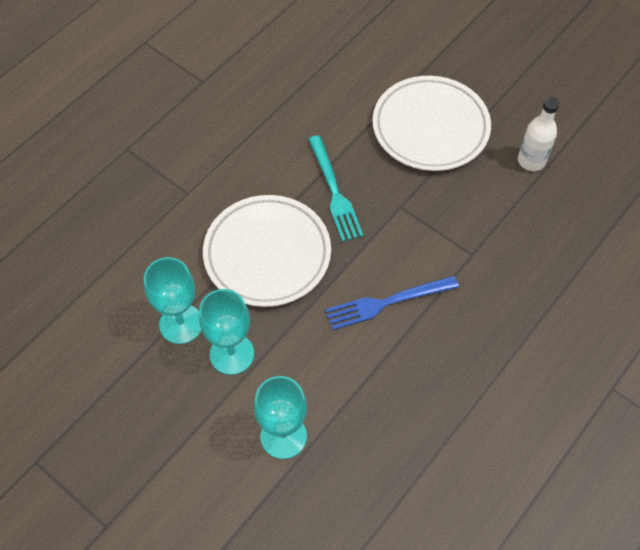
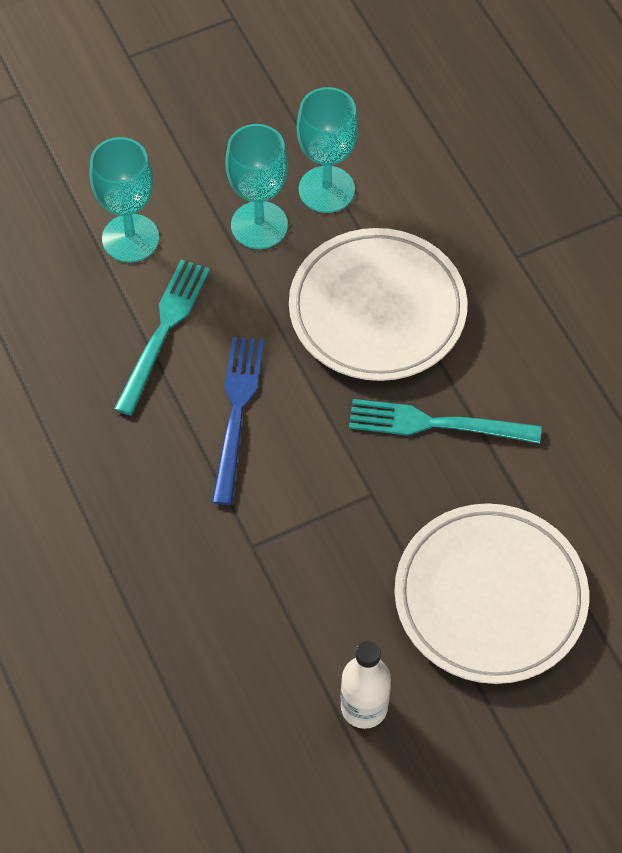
camera: 115 degrees right, 0 degrees up
none -> turquoise fork [114,259,210,416]

